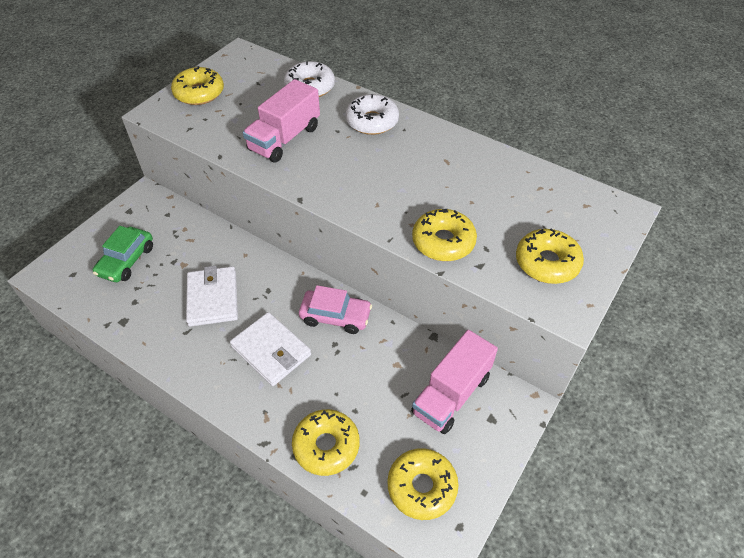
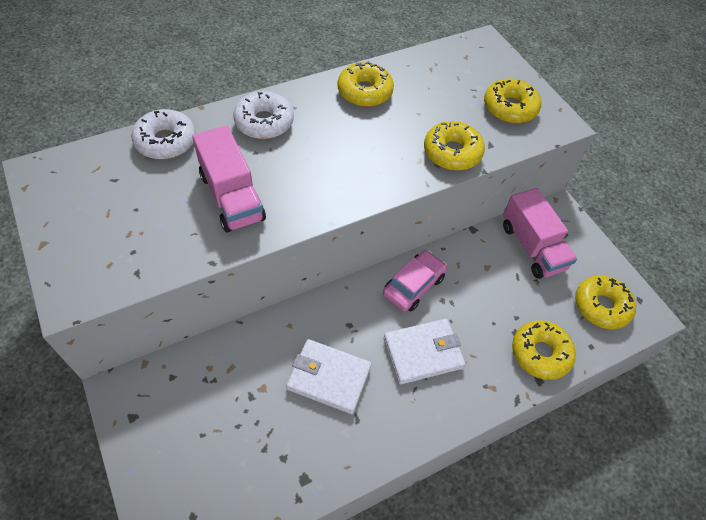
camera: 65 degrees left, 5 degrees up
green car [93,226,153,282] -> none
yellow donut [171,66,224,105] -> yellow donut moved to [338,61,394,107]

